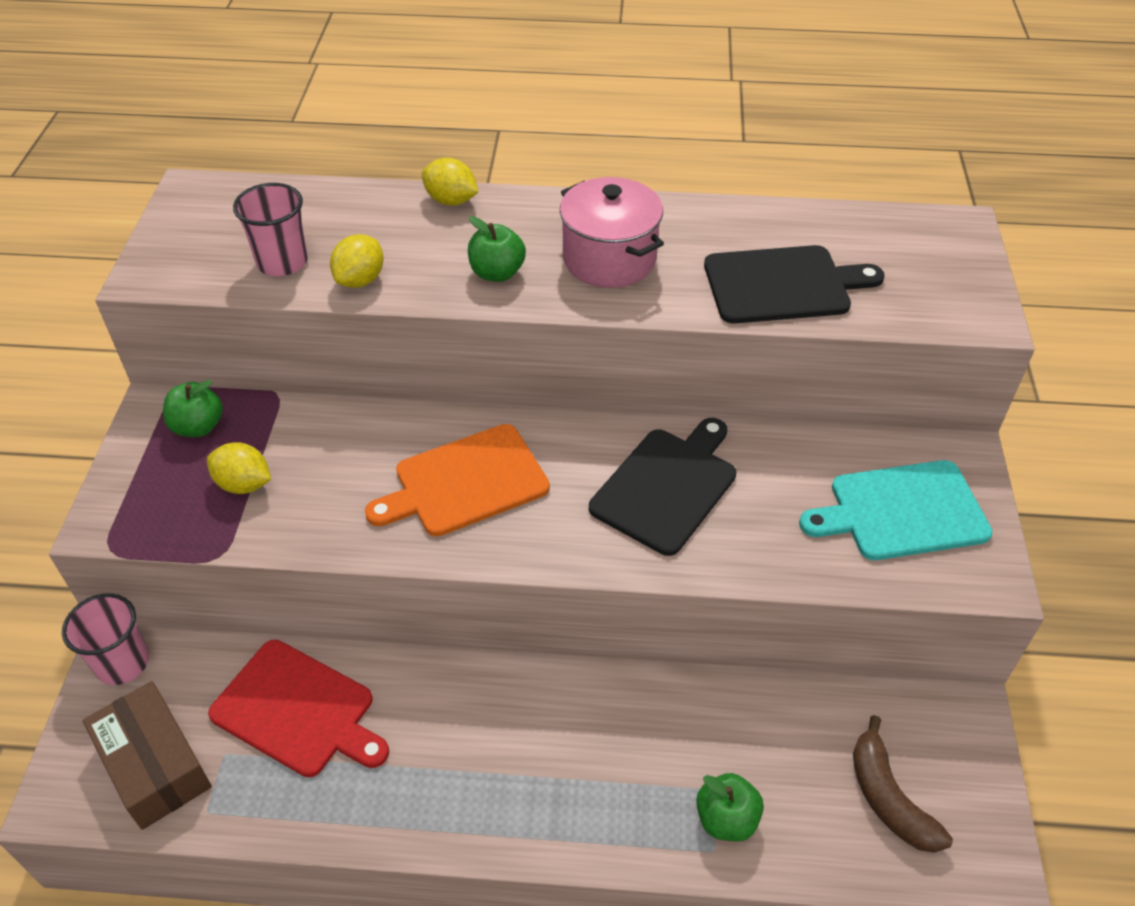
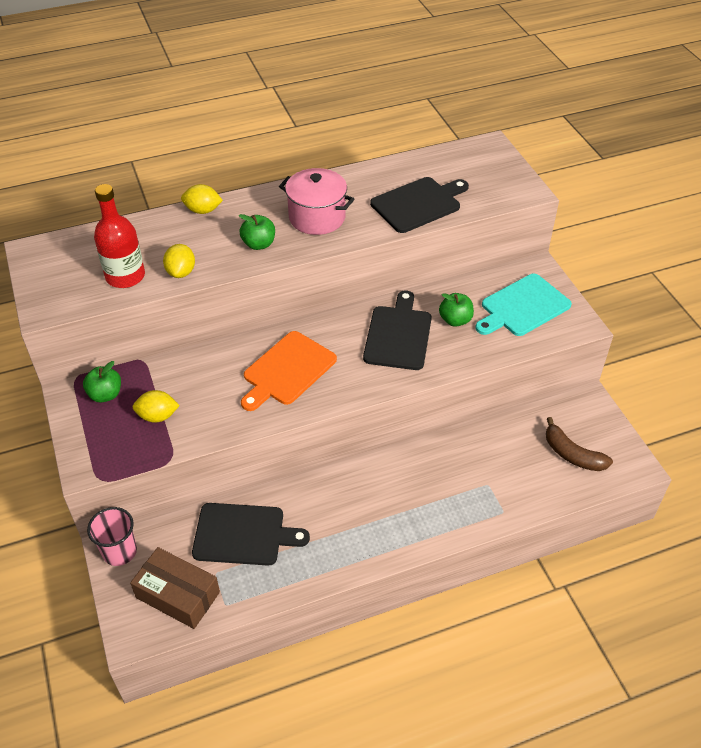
camera: 25 degrees left, 0 degrees up
red cutting board [208,640,389,777] -> black cutting board [192,503,310,566]
pink cup [233,183,308,276] -> red bottle [94,184,145,288]
green apple [696,773,764,841] -> green apple moved to [439,293,474,327]

